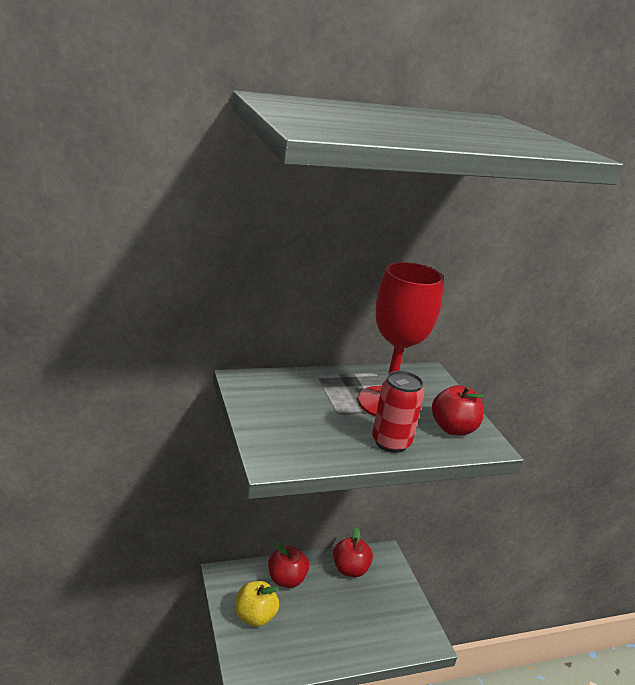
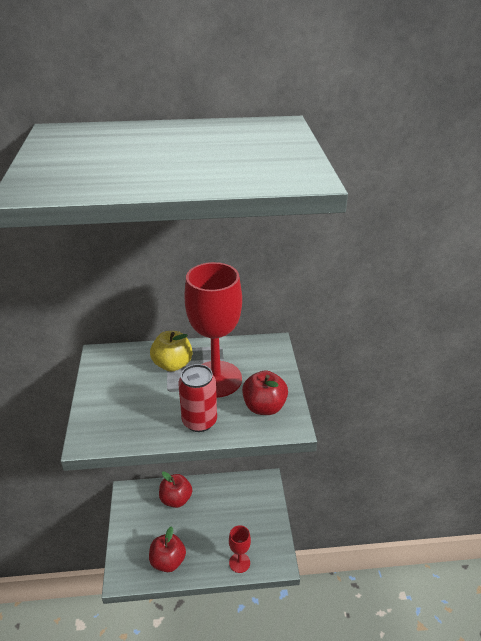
camera: 15 degrees right, 10 degrees up
yellow apple [235,581,279,627] -> yellow apple moved to [150,331,193,372]
red apple [333,527,373,577] -> red apple moved to [149,526,186,572]
none -> red goblet [229,525,251,573]

